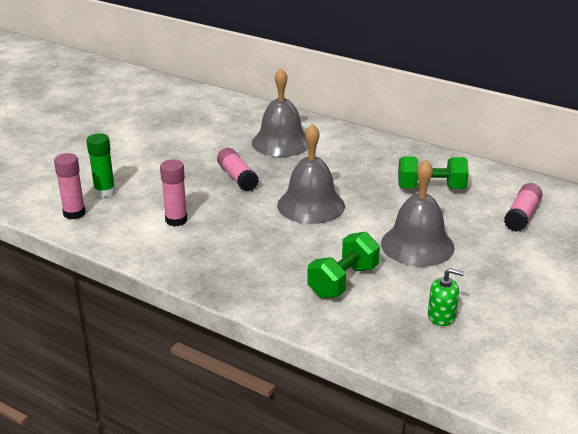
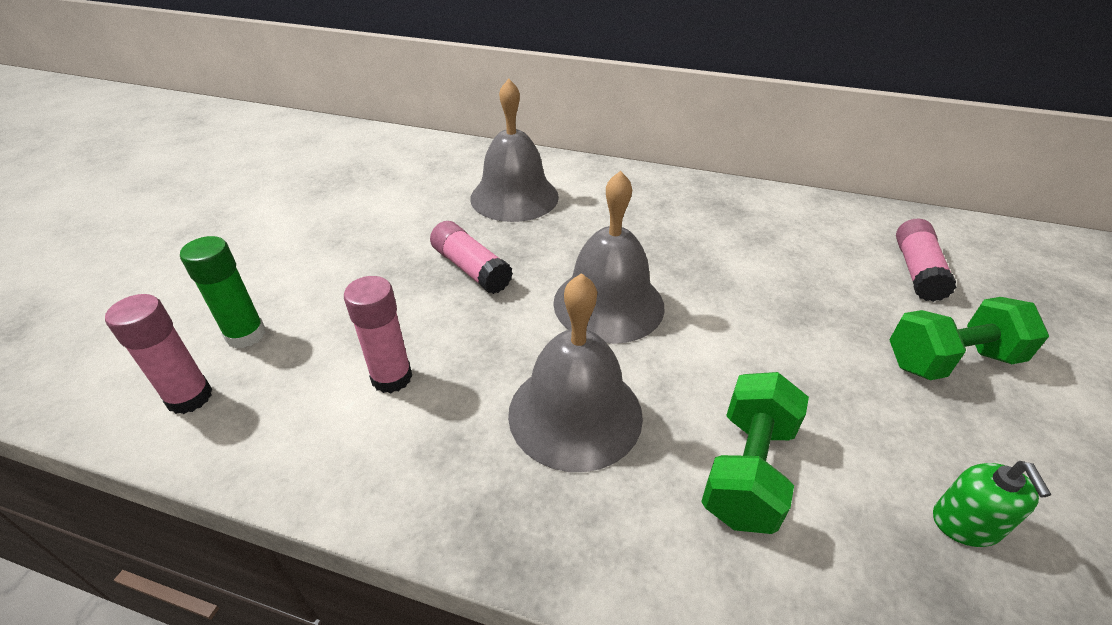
camera: 15 degrees left, 10 degrees up
grey bell [381,160,455,267] -> grey bell moved to [508,273,643,472]
green dumbbell [398,156,469,189] -> green dumbbell moved to [889,297,1049,380]
green soap dispenser [428,268,464,326] -> green soap dispenser turned 90 degrees clockwise [933,461,1051,547]

